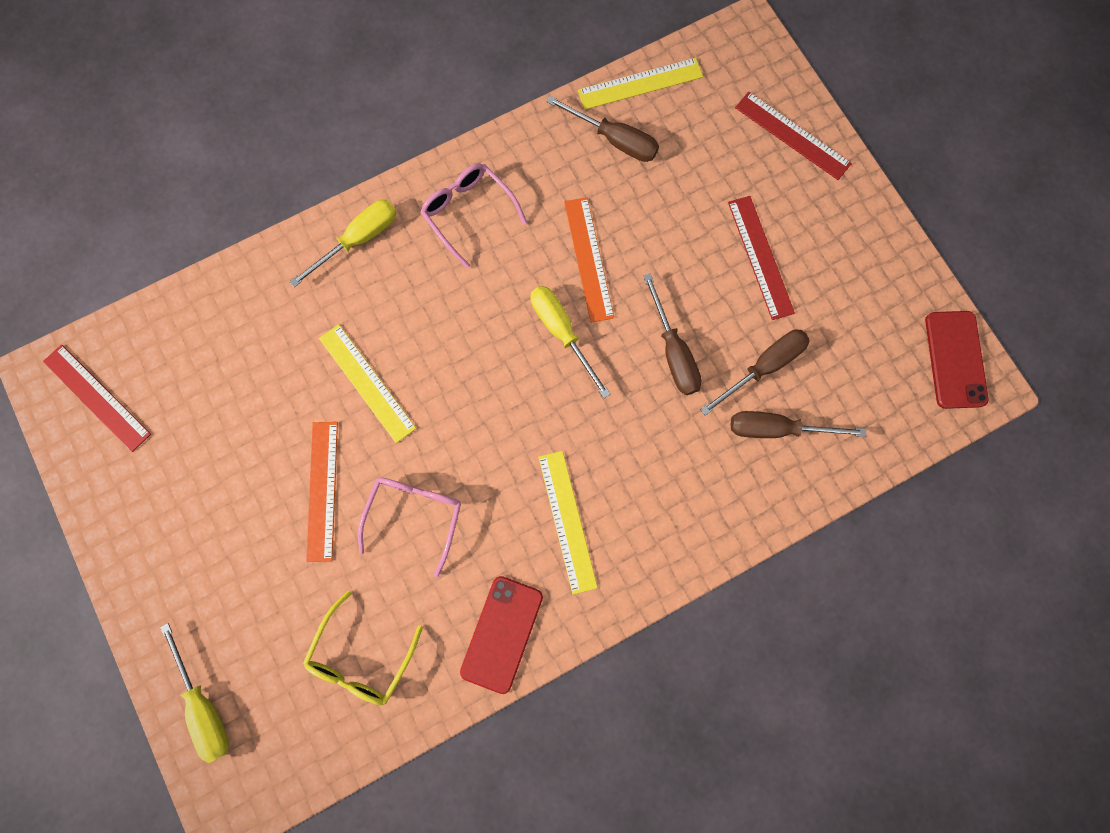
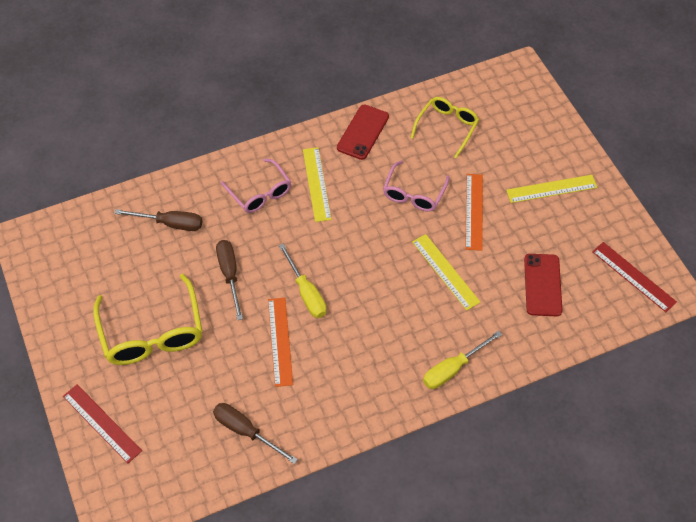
camera: 175 degrees left, 20 degrees down
yellow screwdriver [160,623,229,763] -> none
pink glasses [420,163,527,268] -> pink glasses moved to [221,158,291,213]
yellow ruler [578,58,703,110] -> yellow ruler moved to [506,175,597,203]
brown screwdriver [700,329,809,416] -> none
red ruler [728,196,795,320] -> yellow glasses [93,274,203,365]
red phone [925,311,989,409] -> red phone moved to [524,254,563,316]

